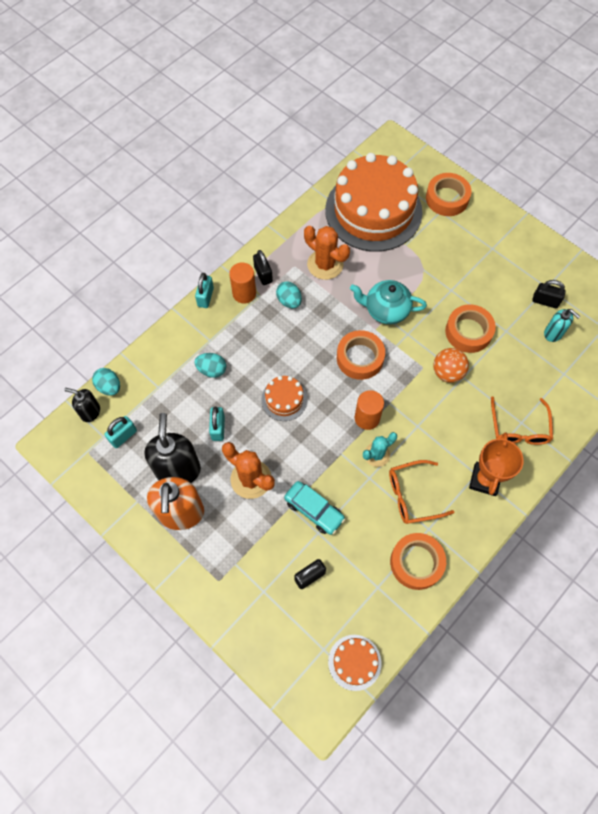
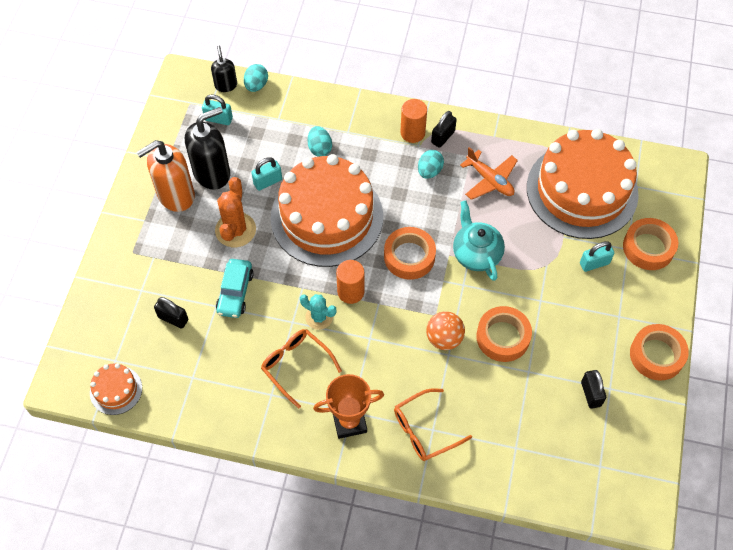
camera: 60 degrees right, 5 degrees down
turquoise padlock [195,273,214,308] -> turquoise padlock moved to [580,241,614,272]
orange cake [261,376,308,421] -> orange cake [271,154,383,267], size x2.36
orange cactus [304,226,350,280] -> orange plane [460,147,518,200]
orange tape [390,533,446,590] -> orange tape moved to [630,324,689,381]
turquoise soap dispenser [544,309,581,342] -> none

